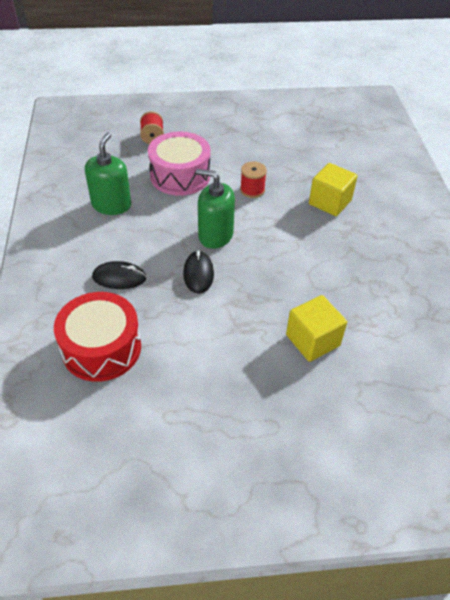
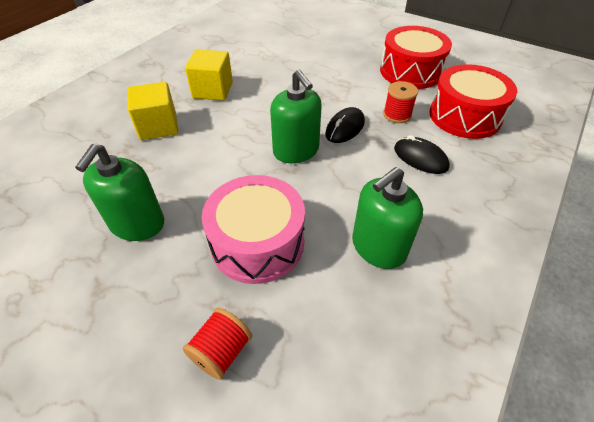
camera: 140 degrees left, 0 degrees up
red spool [240,162,267,198] -> red spool moved to [383,81,418,123]
yellow cube [286,295,347,362] -> yellow cube moved to [185,50,233,100]
none -> green soap dispenser [75,144,164,241]
none -> red drum [380,26,452,89]

